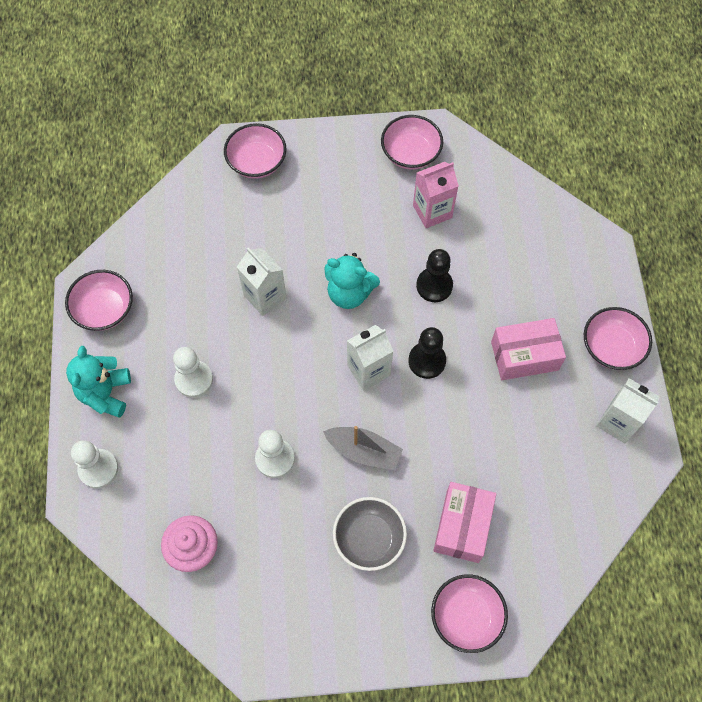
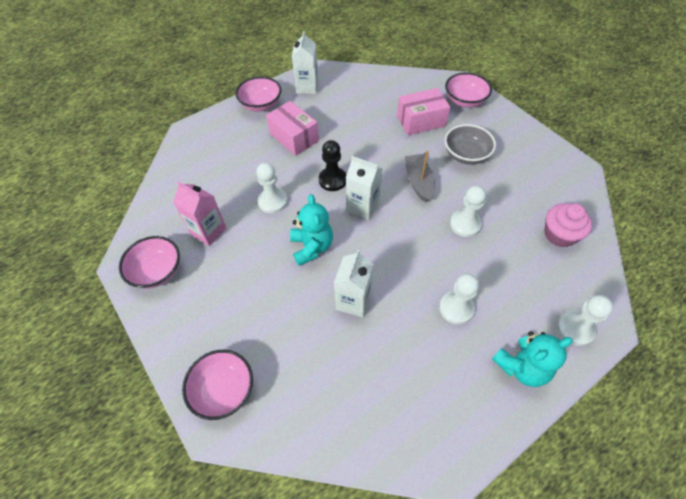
camera: 120 degrees left, 10 degrees down
pink bowl [65,270,133,331] -> none
black pawn [416,249,453,302] -> white pawn [256,162,288,213]

